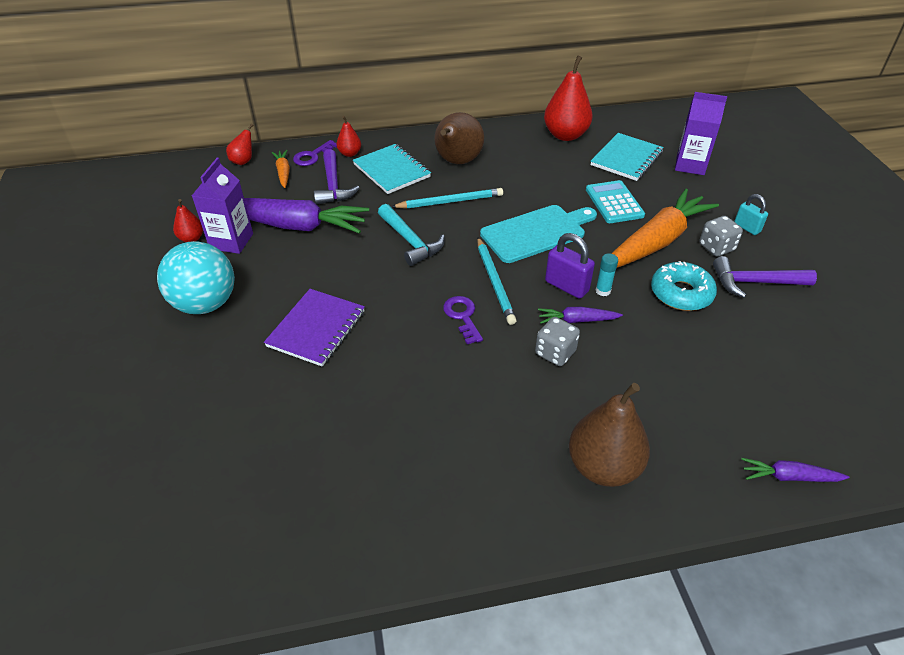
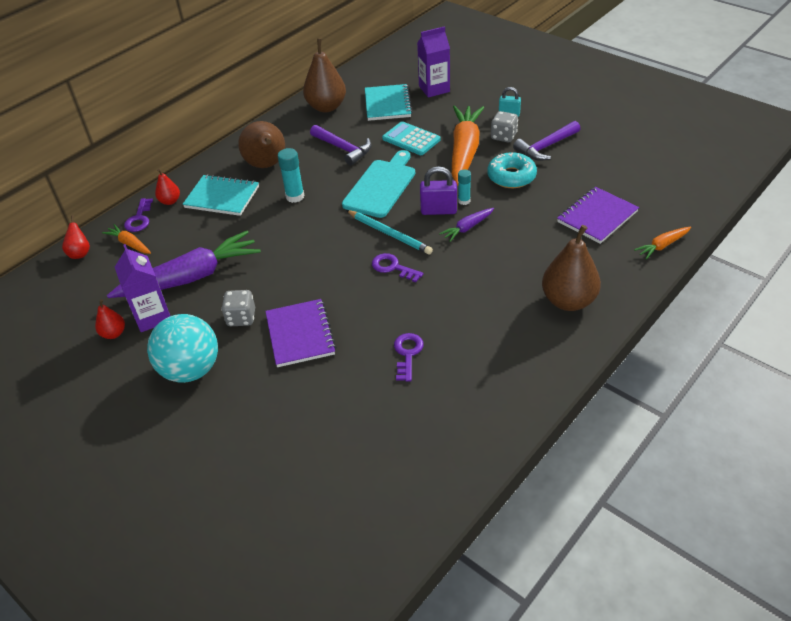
camera: 35 degrees left, 0 degrees up
purple hammer [314,149,360,205] -> purple hammer moved to [310,125,371,165]
turquoise hammer [378,204,445,266] -> none
turquoise pencil [391,188,503,209] -> turquoise glue stick [278,148,304,203]
grey dice [535,317,580,366] -> grey dice moved to [221,290,255,326]
red pear [544,56,593,141] -> brown pear [303,38,346,112]
purple carrot [741,458,849,482] -> orange carrot [634,227,691,259]
none -> purple key [394,333,423,382]
none -> purple notebook [557,187,639,244]

